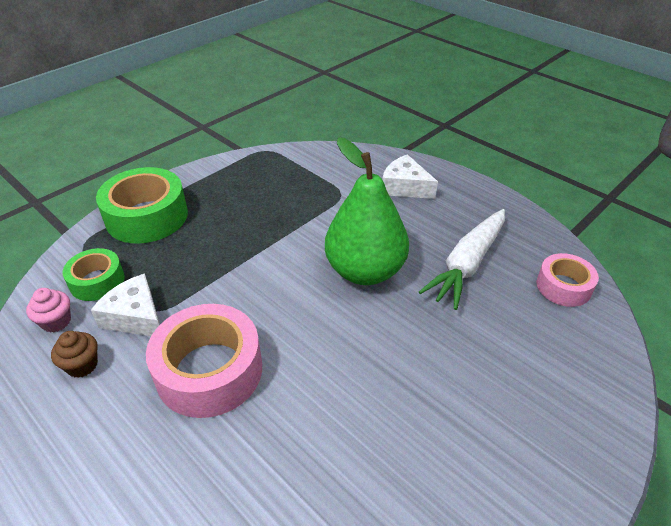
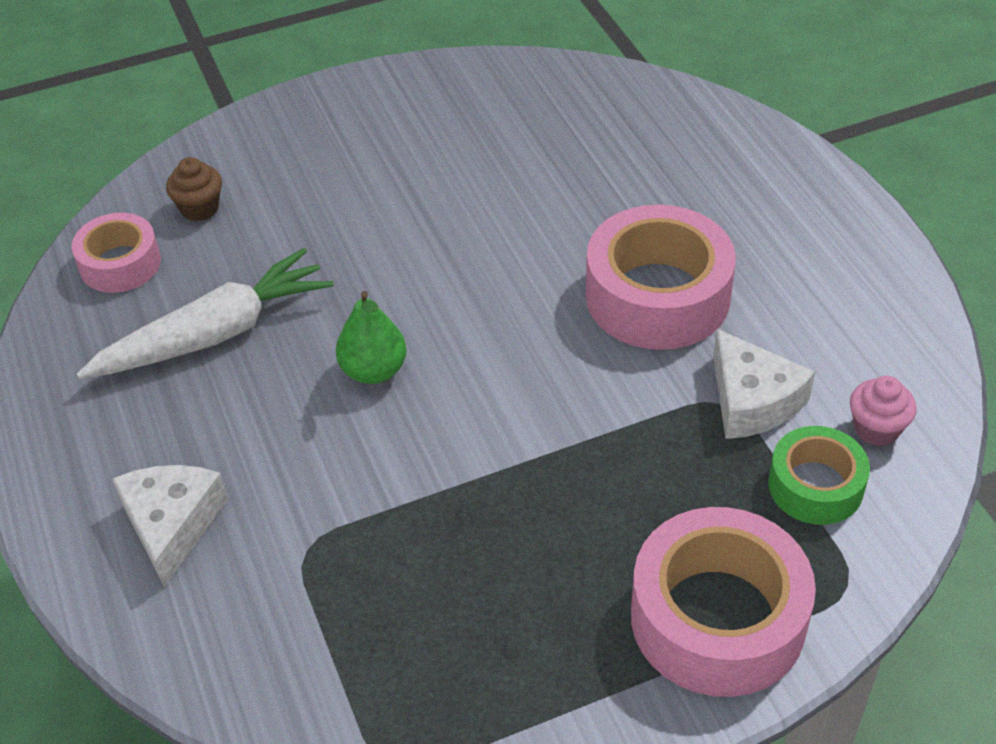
camera: 155 degrees left, 5 degrees up
brown cupcake [51,331,98,378] -> brown cupcake moved to [166,157,222,221]
green tape [96,167,188,244] -> pink tape [631,507,816,697]
green pear [325,137,409,285] -> green pear [336,291,407,384], size x0.51
white cheese [382,154,438,199] -> white cheese turned 150 degrees counterclockwise [112,465,228,587]

